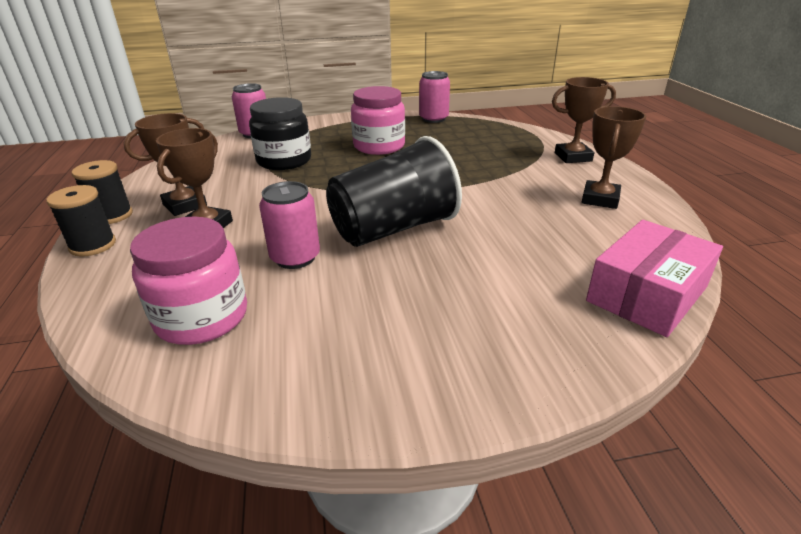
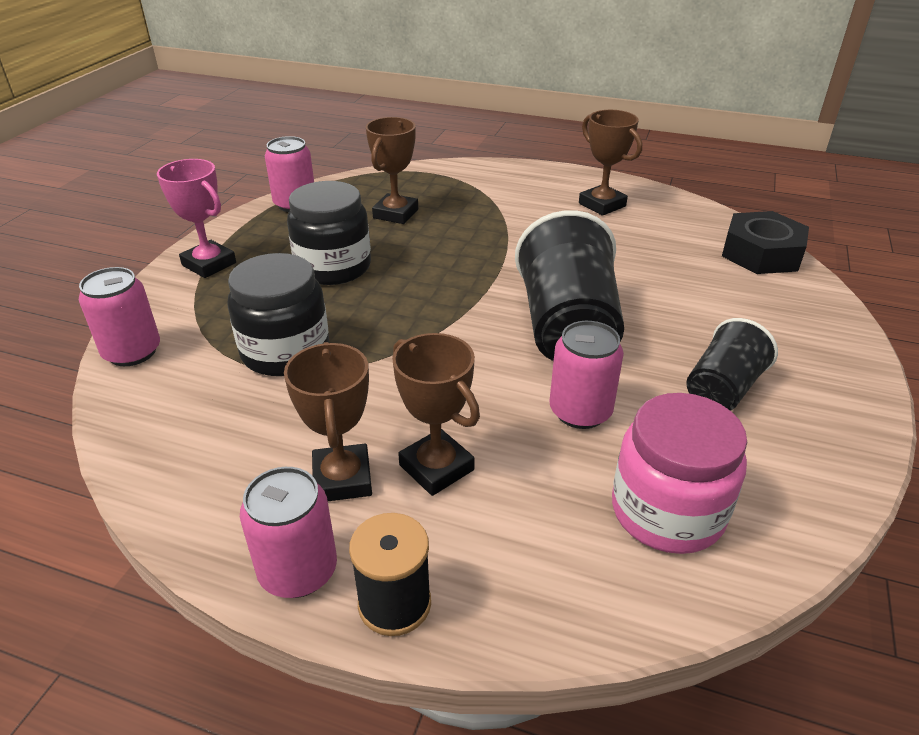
camera: 60 degrees left, 5 degrees up
black spool [72,160,133,224] -> pink can [240,467,337,598]
pink jar [351,86,405,155] -> black jar [287,181,371,285]
brown trophy [552,77,616,163] -> brown trophy moved to [366,117,418,224]
pink box [586,220,723,337] -> black nut [722,211,809,274]
none -> pink trophy [157,159,236,278]
none -> black cup [686,318,778,411]

